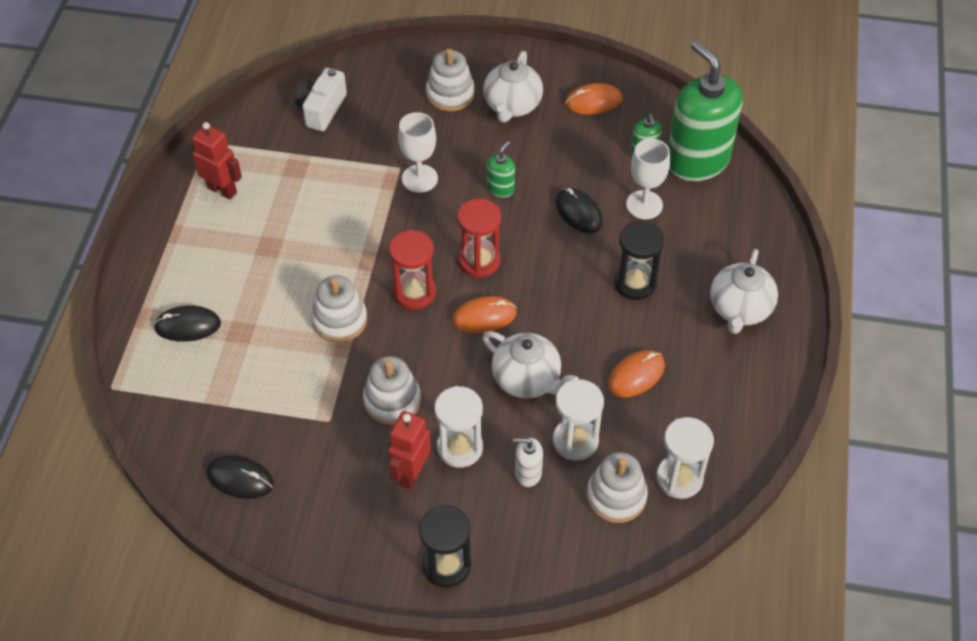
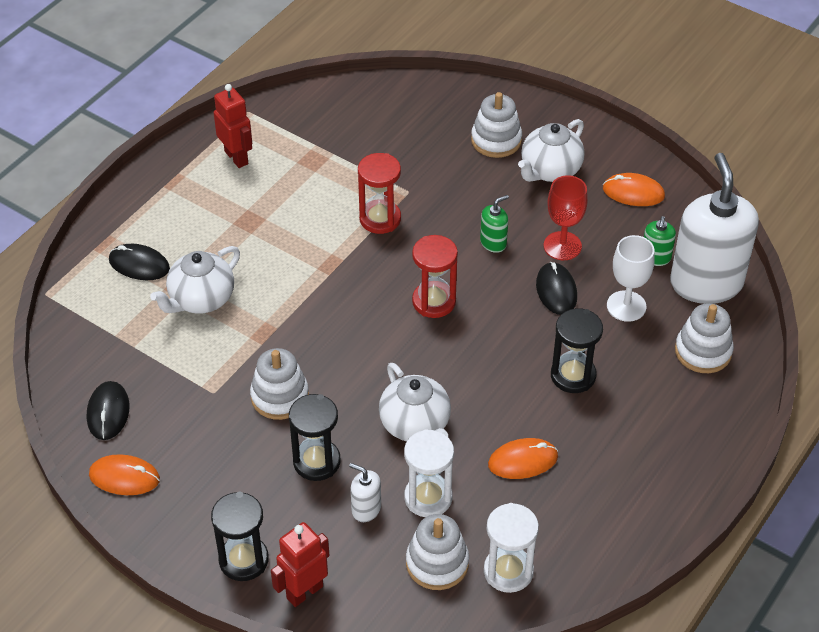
camera: 25 degrees right, 5 degrees down
black mouse [206,455,274,499] -> black mouse turned 45 degrees clockwise [87,381,130,440]
white camera [295,68,347,131] -> none
white stacking toy [311,275,367,342] -> white stacking toy moved to [675,303,734,373]
red robot [388,411,431,489] -> red robot moved to [271,522,329,607]
red hourglass [389,230,436,310] -> red hourglass moved to [358,153,401,234]
white goblet [398,112,438,193] -> none
white hourglass [434,386,483,468] -> black hourglass [289,394,341,481]
orange mouse [452,296,517,333] -> orange mouse moved to [89,454,160,495]
green soap dispenser [668,41,743,181] -> white soap dispenser [670,153,759,304]
white teapot [710,249,778,334] -> white teapot moved to [150,246,240,314]
none -> red goblet [544,175,588,260]

